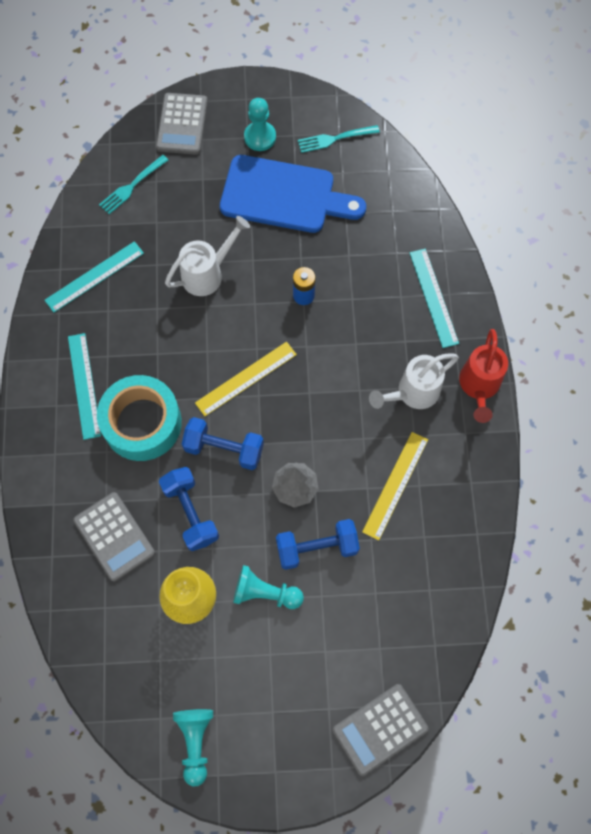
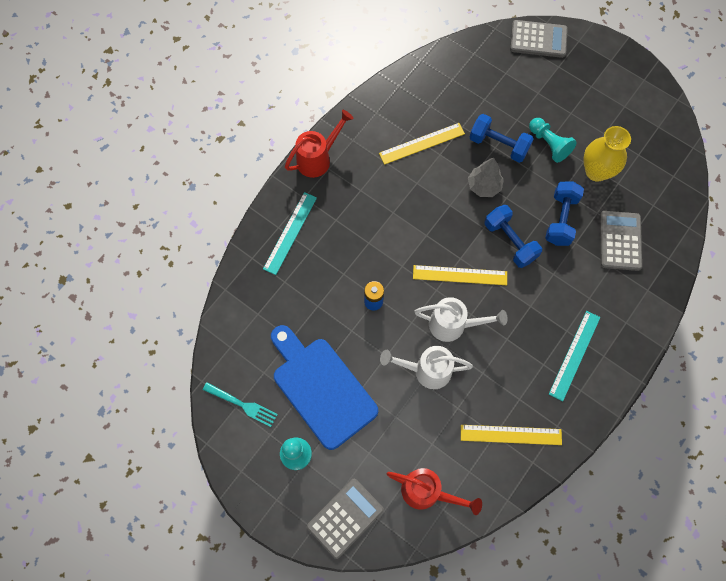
camera: 140 degrees left, 0 degrees up
turquoise ruler [44,241,144,313] -> yellow ruler [461,425,562,445]
turquoise tape [97,375,182,461] -> none
turquoise fork [99,155,168,214] -> red watering can [387,468,482,515]
turquoise pawn [173,709,213,786] -> none
white watering can [369,353,459,409] -> white watering can moved to [414,297,508,342]

